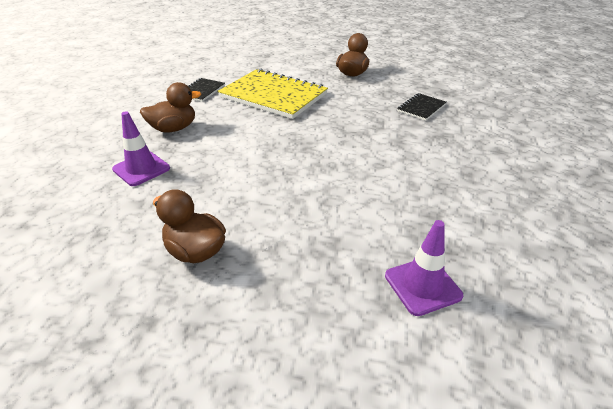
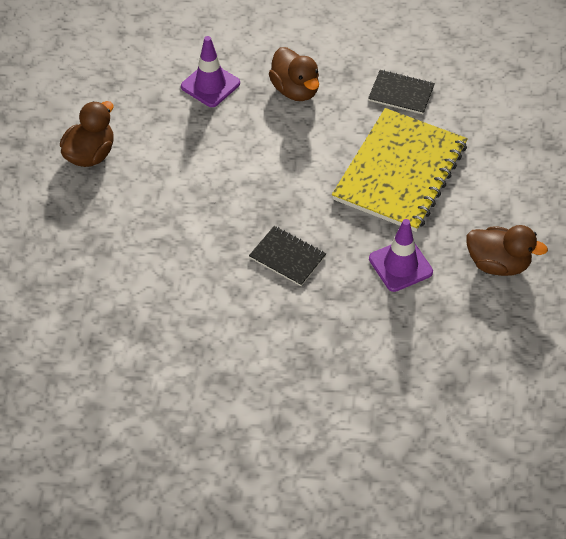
camera: 85 degrees right, 15 degrees up
purple traffic cone [385,220,463,316] -> purple traffic cone moved to [369,219,433,292]
black notebook [397,93,446,121] -> black notebook moved to [249,226,326,286]

